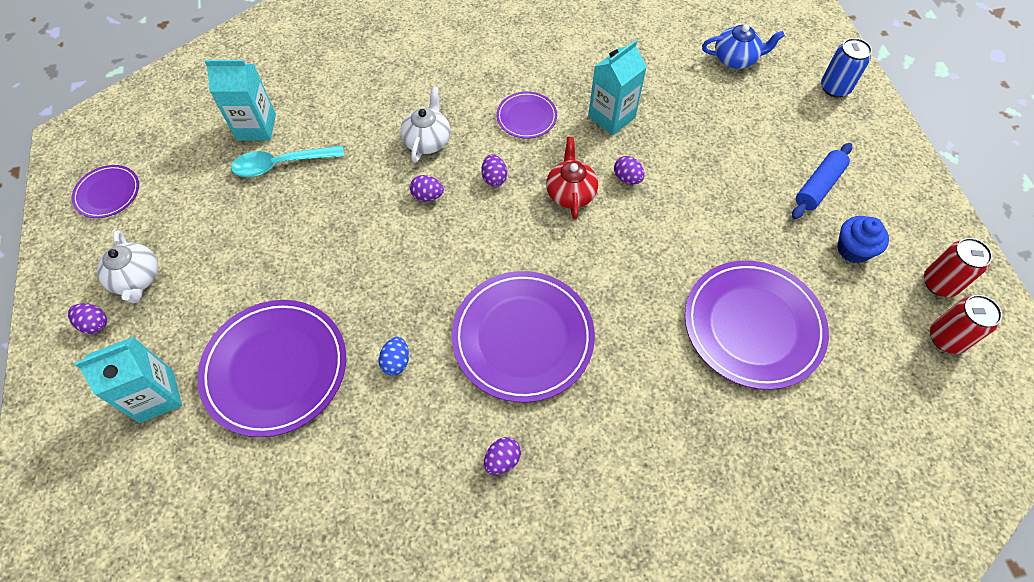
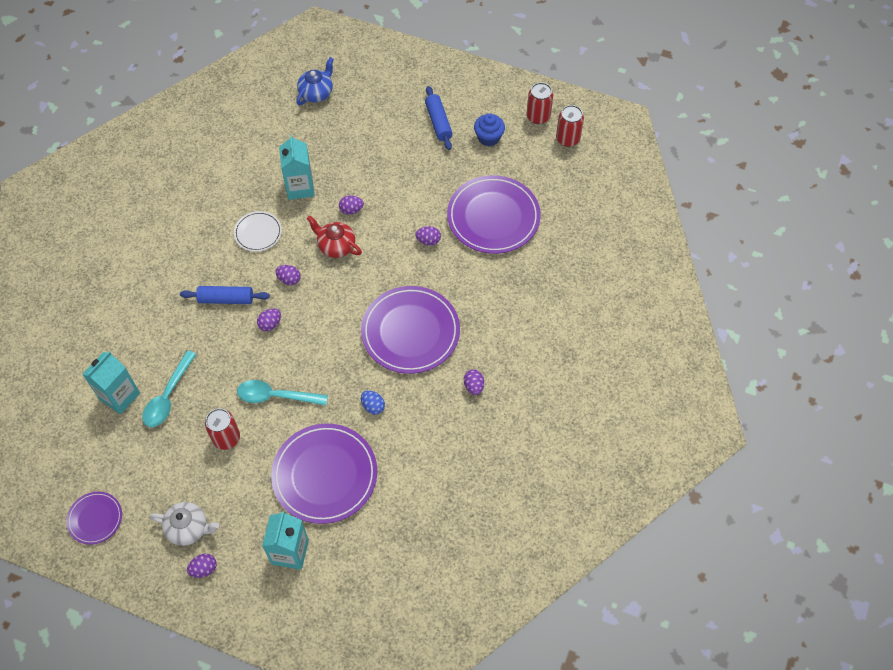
camera: 55 degrees left, 0 degrees up
white teapot [400,86,450,163] -> blue rolling pin [180,286,270,304]
purple plate [496,91,557,139] -> white plate [234,211,282,252]
blue can [821,38,872,97] -> none
none -> red can [205,408,240,450]
none -> turquoise spoon [237,380,328,405]
none -> purple egg [415,226,441,245]

